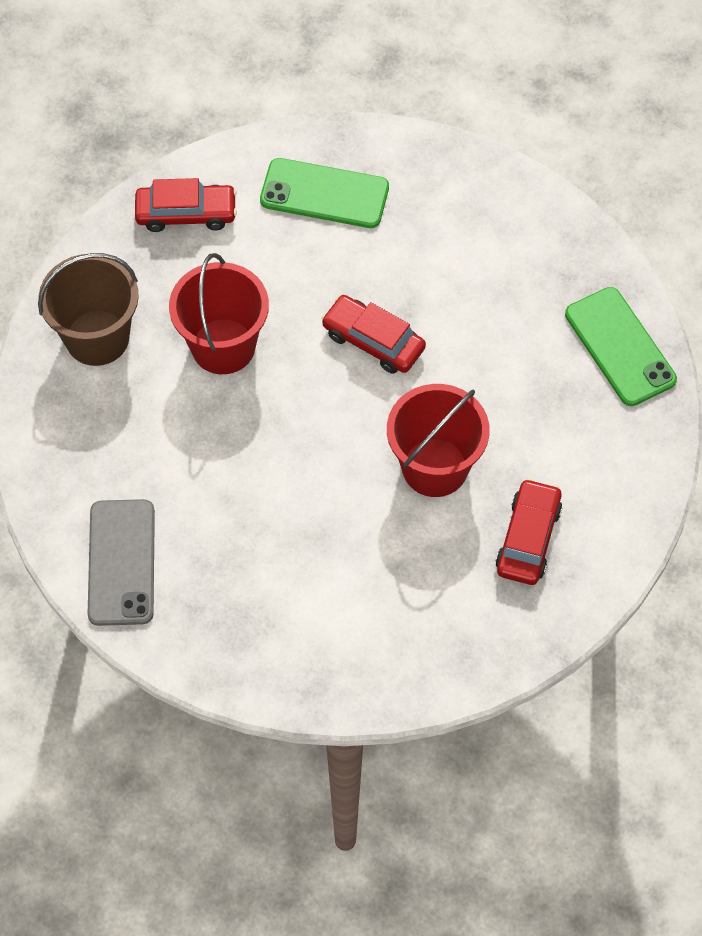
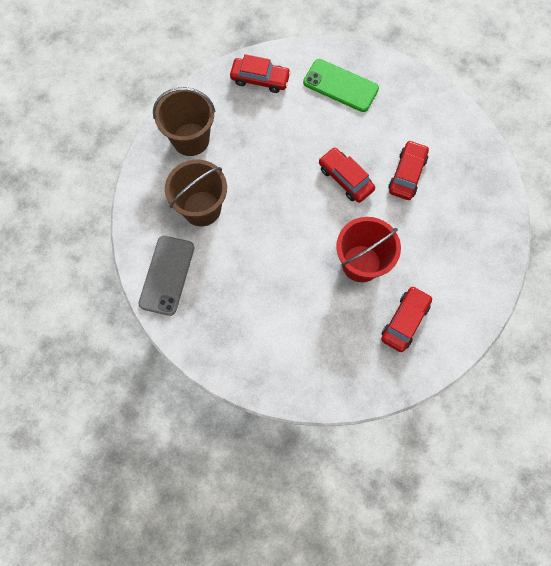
camera: 15 degrees right, 10 degrees up
red bucket [169,253,269,374] -> none
green phone [565,287,677,406] -> none
none -> brown bucket [165,160,227,226]
none -> red car [388,140,429,200]

